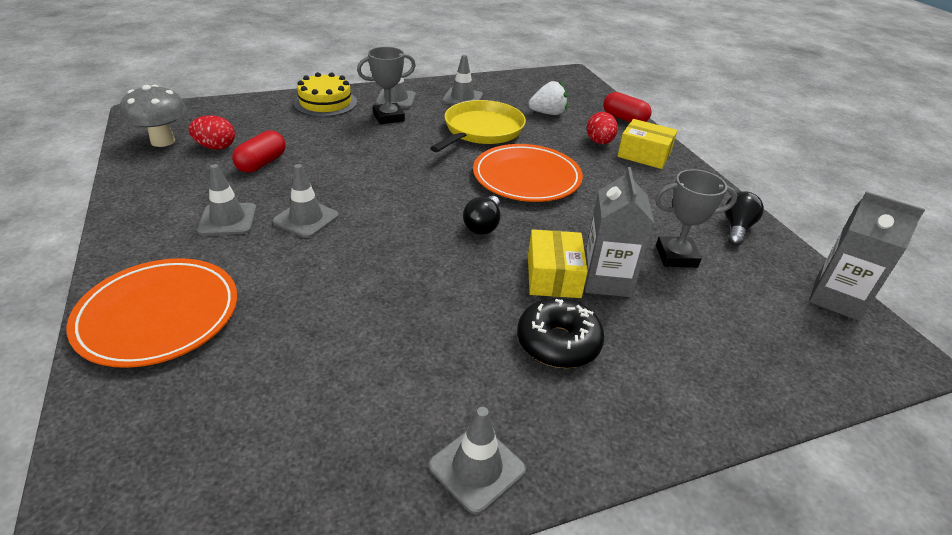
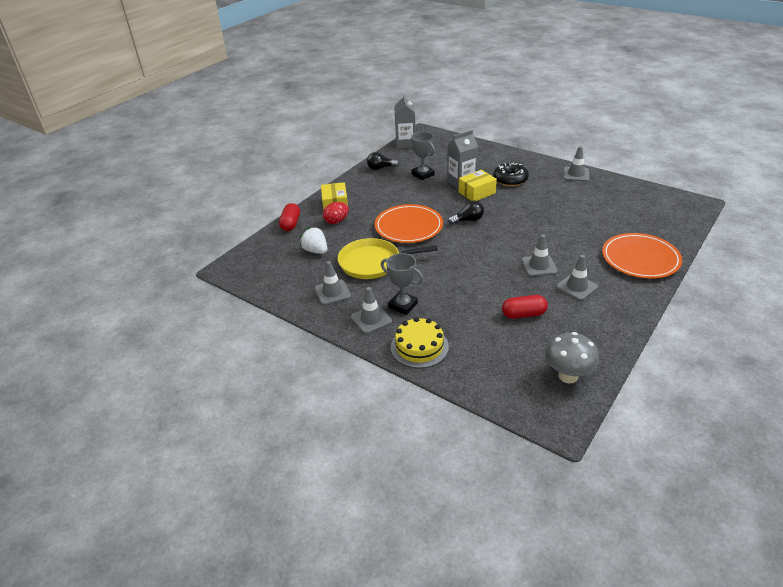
camera: 120 degrees left, 0 degrees up
red egg [188,115,235,150] -> none

